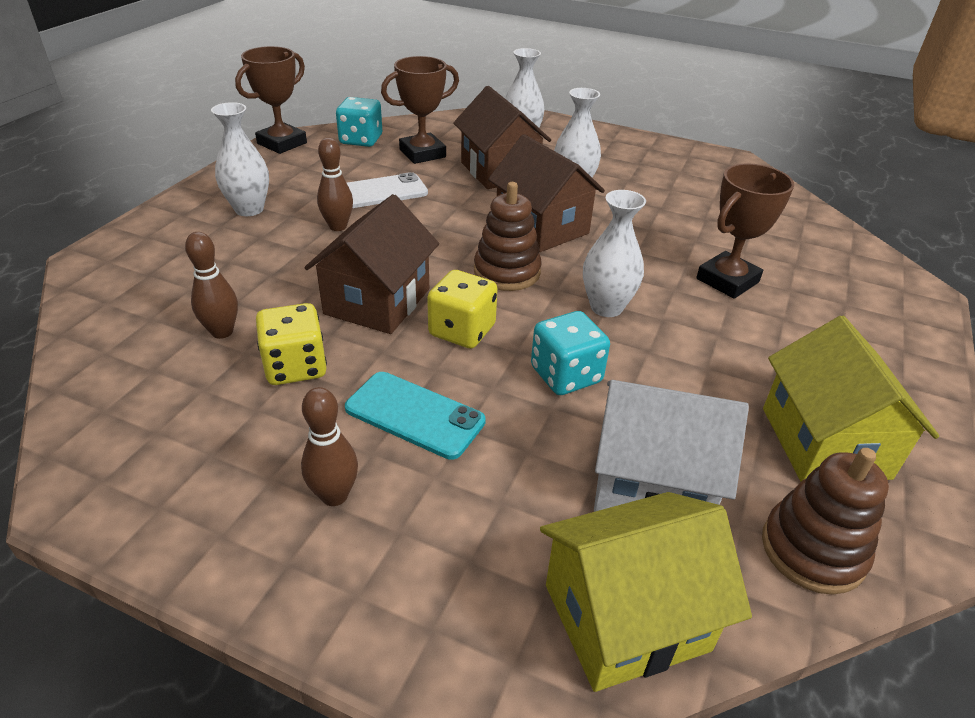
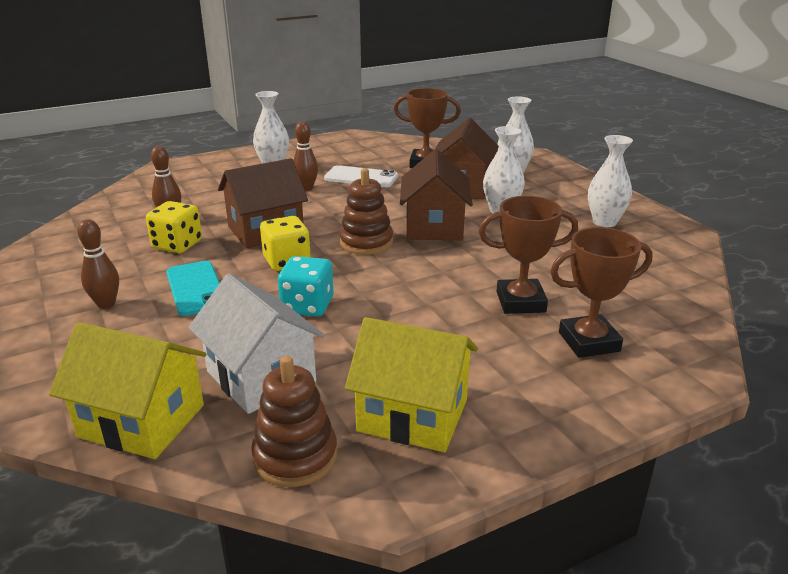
camera: 40 degrees right, 10 degrees down
brown trophy [235,46,307,154] -> brown trophy moved to [550,227,653,358]
turquoise dice [336,97,382,147] -> none
white vase [583,190,646,317] -> white vase moved to [588,135,633,227]
yellow house [763,316,939,482] -> yellow house turned 75 degrees clockwise [345,317,478,452]

